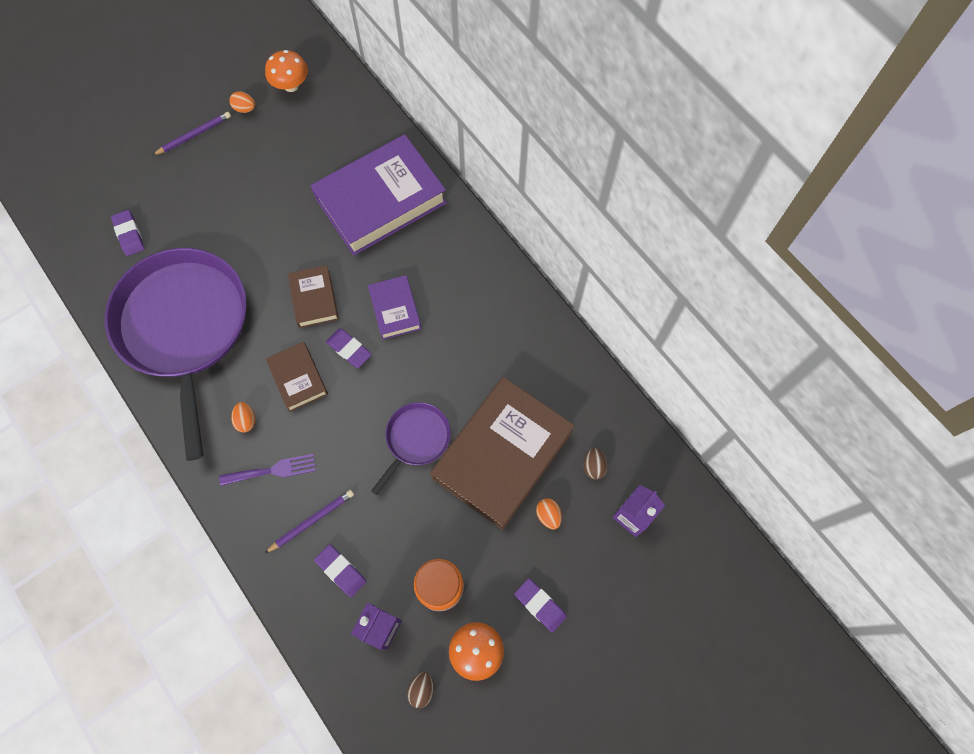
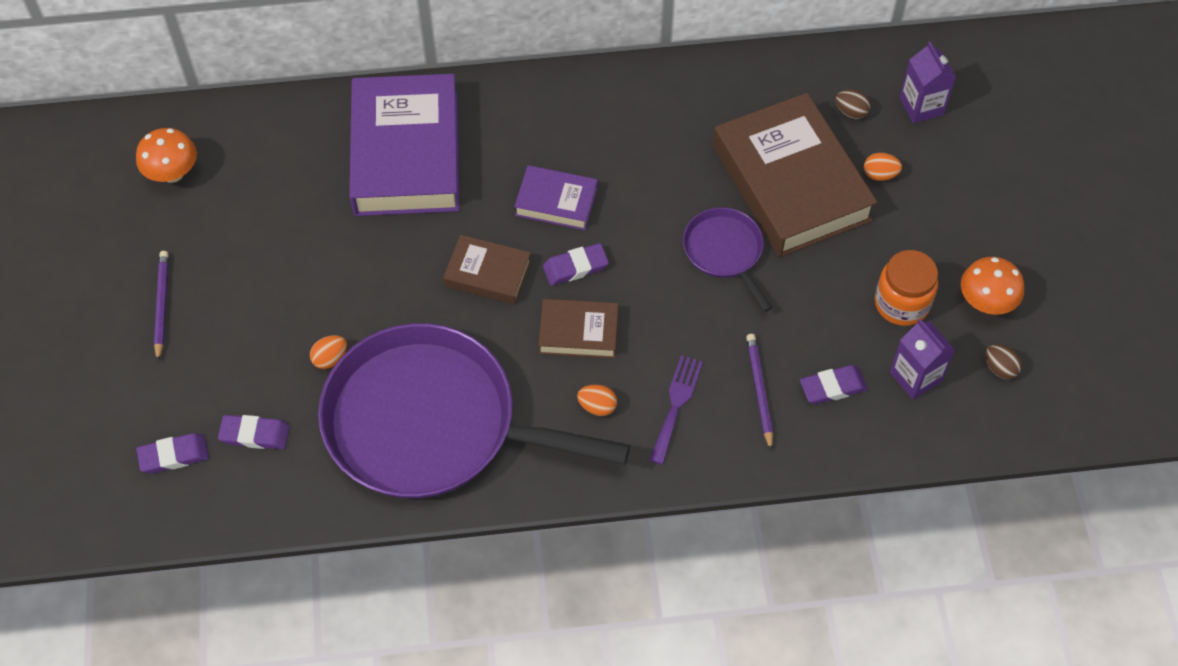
camera: 60 degrees left, 10 degrees down
orange egg [229,91,255,113] -> orange egg moved to [310,335,347,369]
purple eraser [514,578,567,633] -> purple eraser moved to [137,433,209,473]

